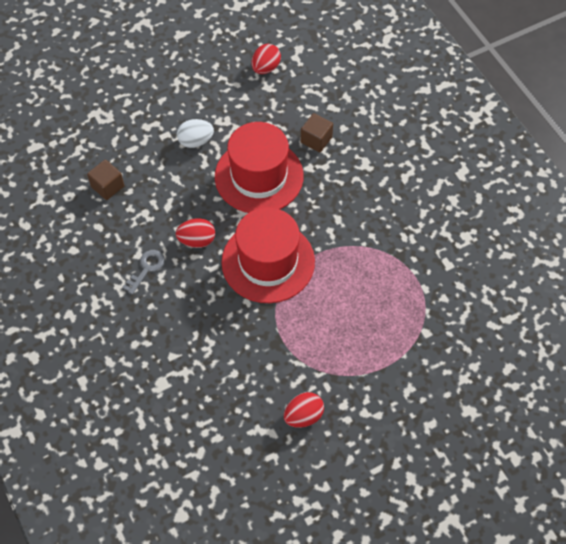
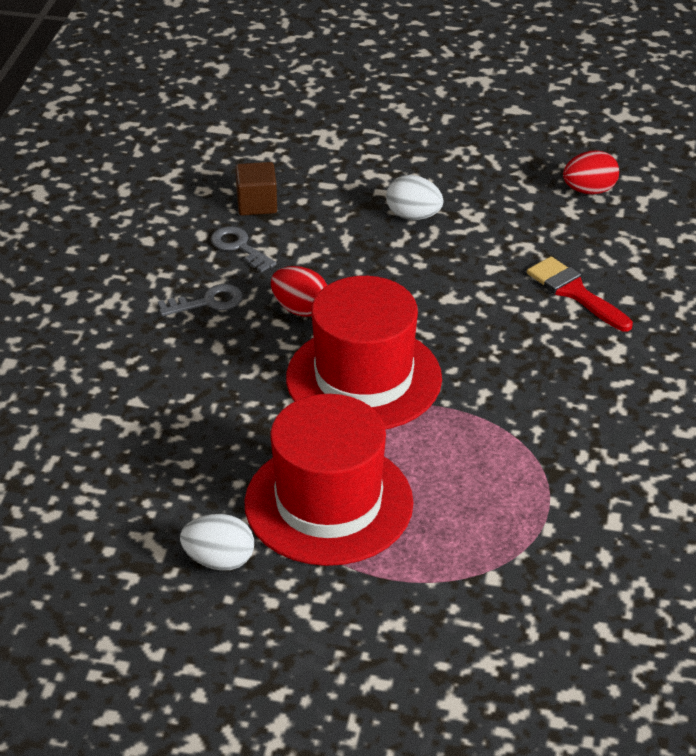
camera: 40 degrees right, 20 degrees down
red hat [215,122,304,213] -> red hat moved to [244,394,413,566]
red egg [284,392,324,428] -> white egg [180,514,254,571]
brown cube [301,113,333,152] -> red brush [527,257,633,331]
none -> grey key [211,226,277,273]

